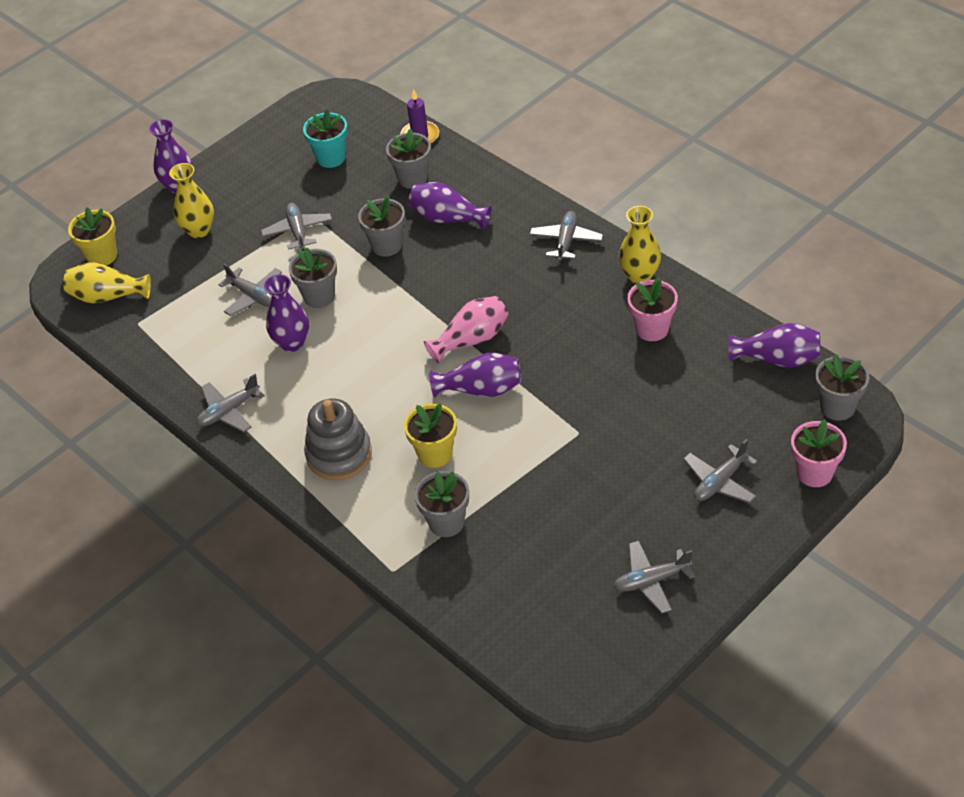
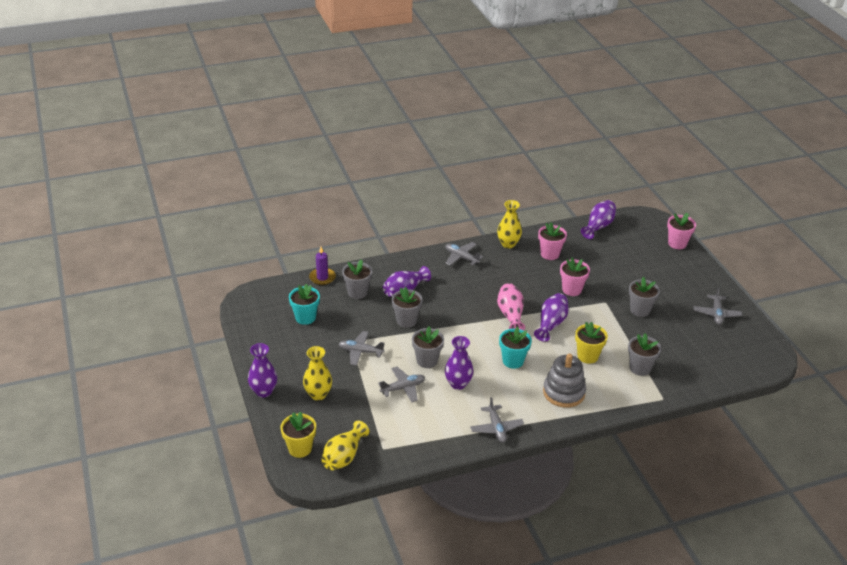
camera: 70 degrees left, 10 degrees down
grey plane [683,439,758,503] -> none
grey flower pot [815,355,869,420] -> grey flower pot moved to [629,277,660,317]
none -> turquoise flower pot [499,327,532,369]
none -> pink flower pot [560,257,590,296]

